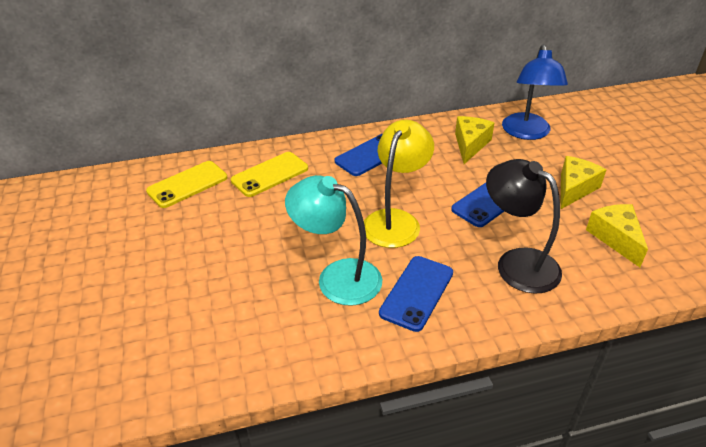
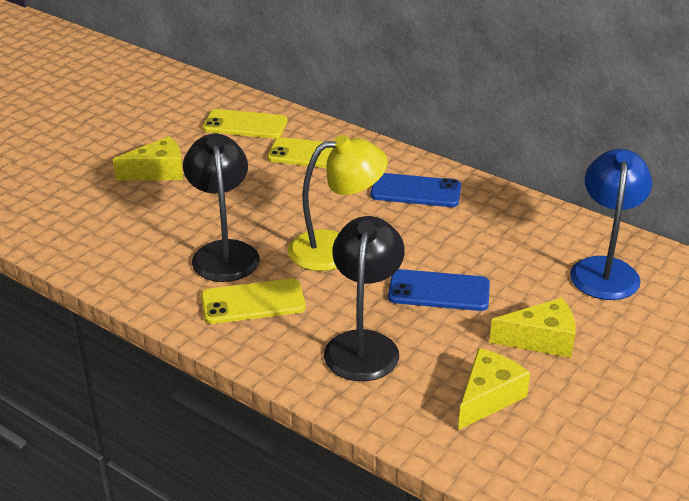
camera: 50 degrees right, 5 degrees down
turquoise lamp [285,175,382,306] -> black lamp [183,134,260,282]
blue phone [379,256,453,332] -> yellow phone [201,279,306,324]
yellow cheese [455,116,494,164] -> yellow cheese moved to [113,136,183,181]
blue lamp [502,45,568,140] -> blue lamp turned 135 degrees clockwise [570,149,652,300]

